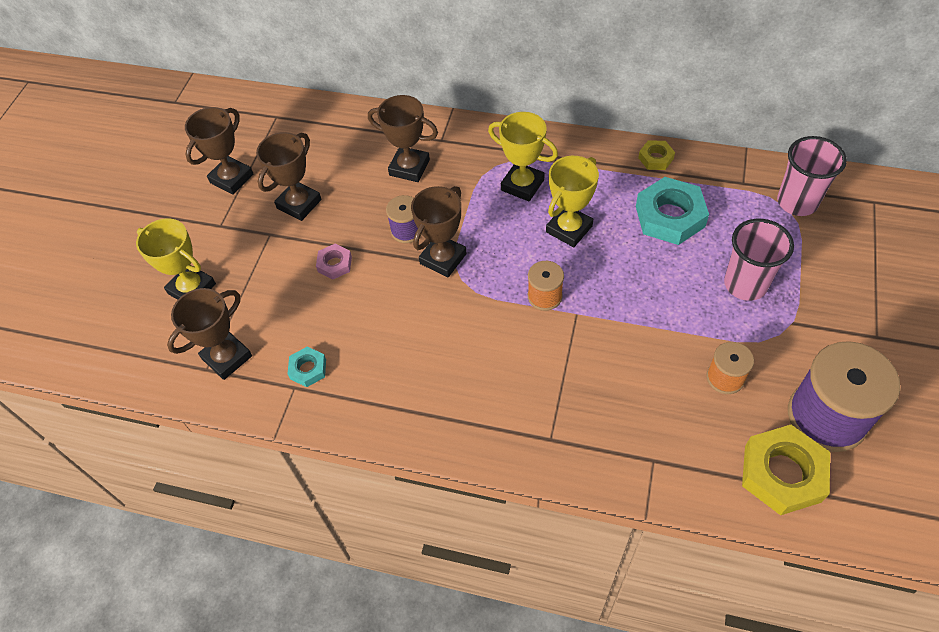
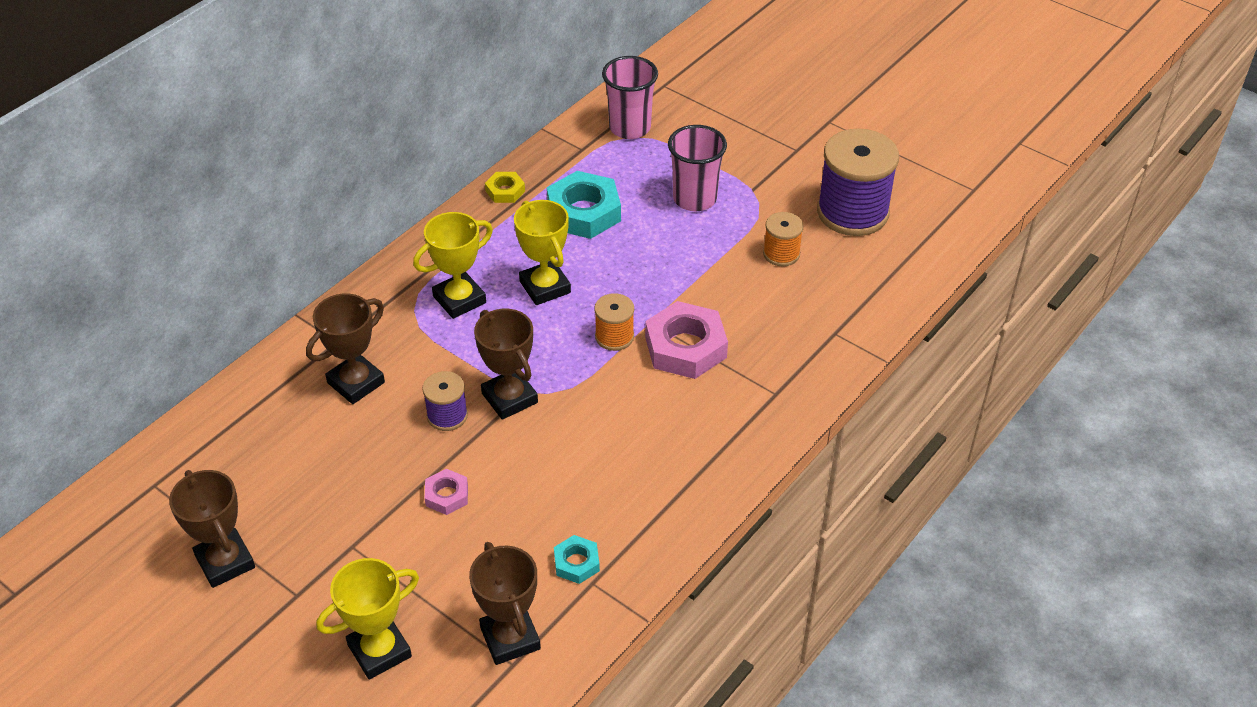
camera: 70 degrees left, 10 degrees down
brown trophy [256,132,321,221] -> none
yellow nut [742,425,830,515] -> none
none -> pink nut [645,301,728,379]

